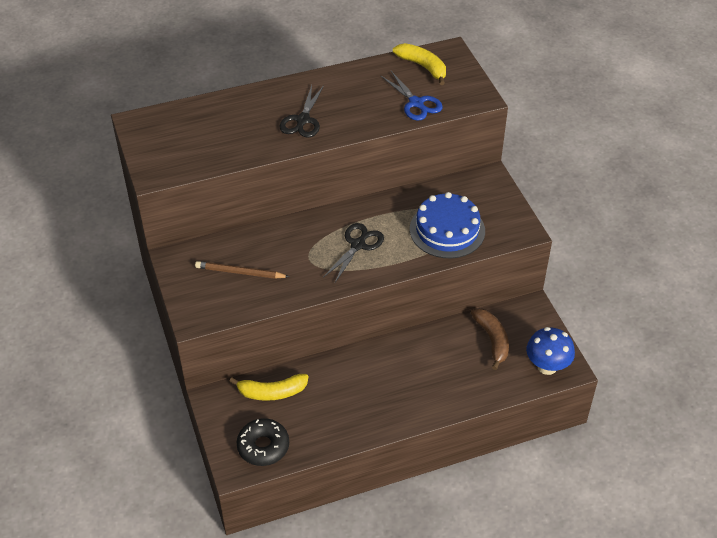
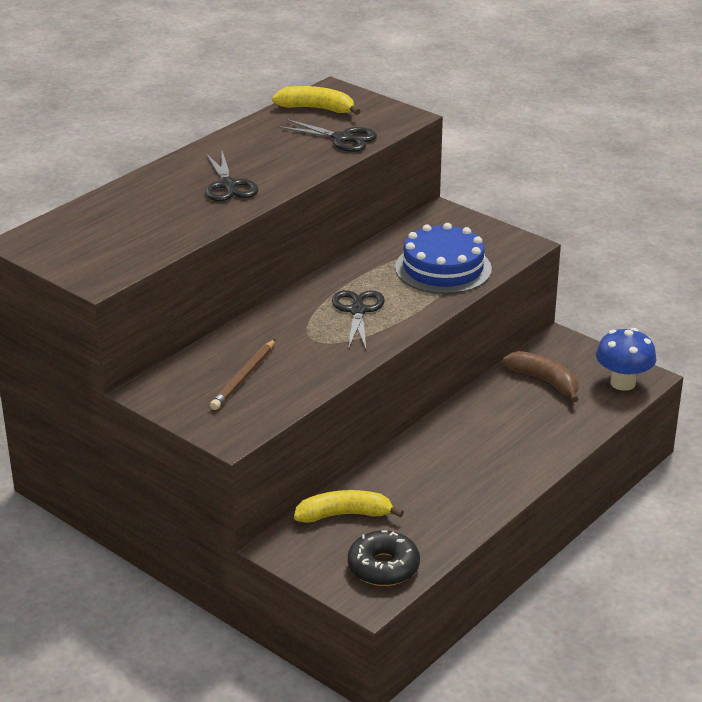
camera: 30 degrees left, 15 degrees down
brown pencil [195,261,289,279] -> brown pencil turned 45 degrees counterclockwise [210,339,276,410]
yellow banana [229,374,308,401] -> yellow banana turned 150 degrees counterclockwise [294,490,404,523]
blue scissors [380,71,443,121] -> black scissors [278,119,377,152]

